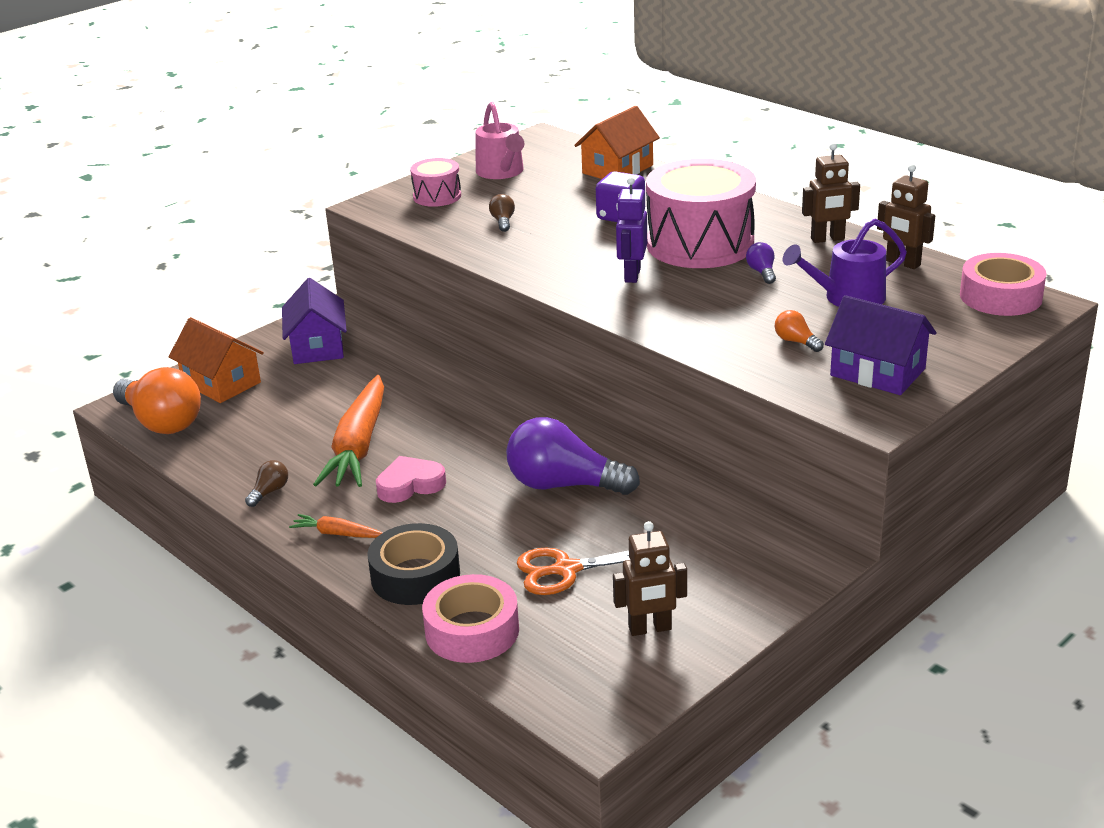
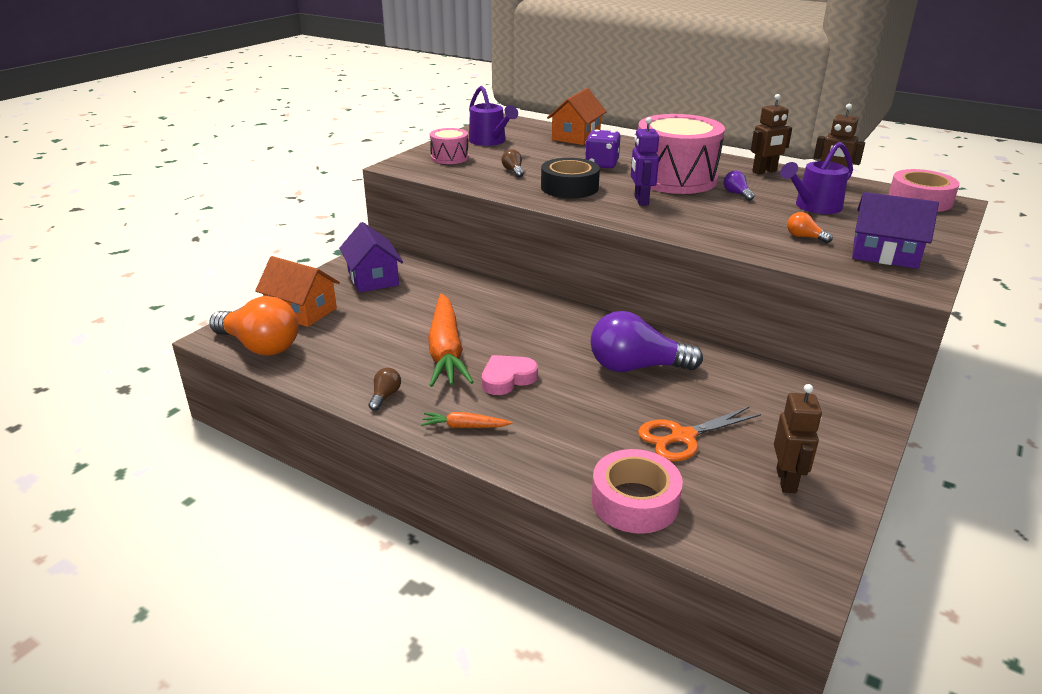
camera: 15 degrees left, 0 degrees up
black tape [367,523,460,605] -> black tape moved to [541,158,600,198]
pink watering can [476,102,524,179] -> purple watering can [469,86,518,146]
brown robot [613,521,687,636] -> brown robot turned 60 degrees counterclockwise [774,384,822,493]

